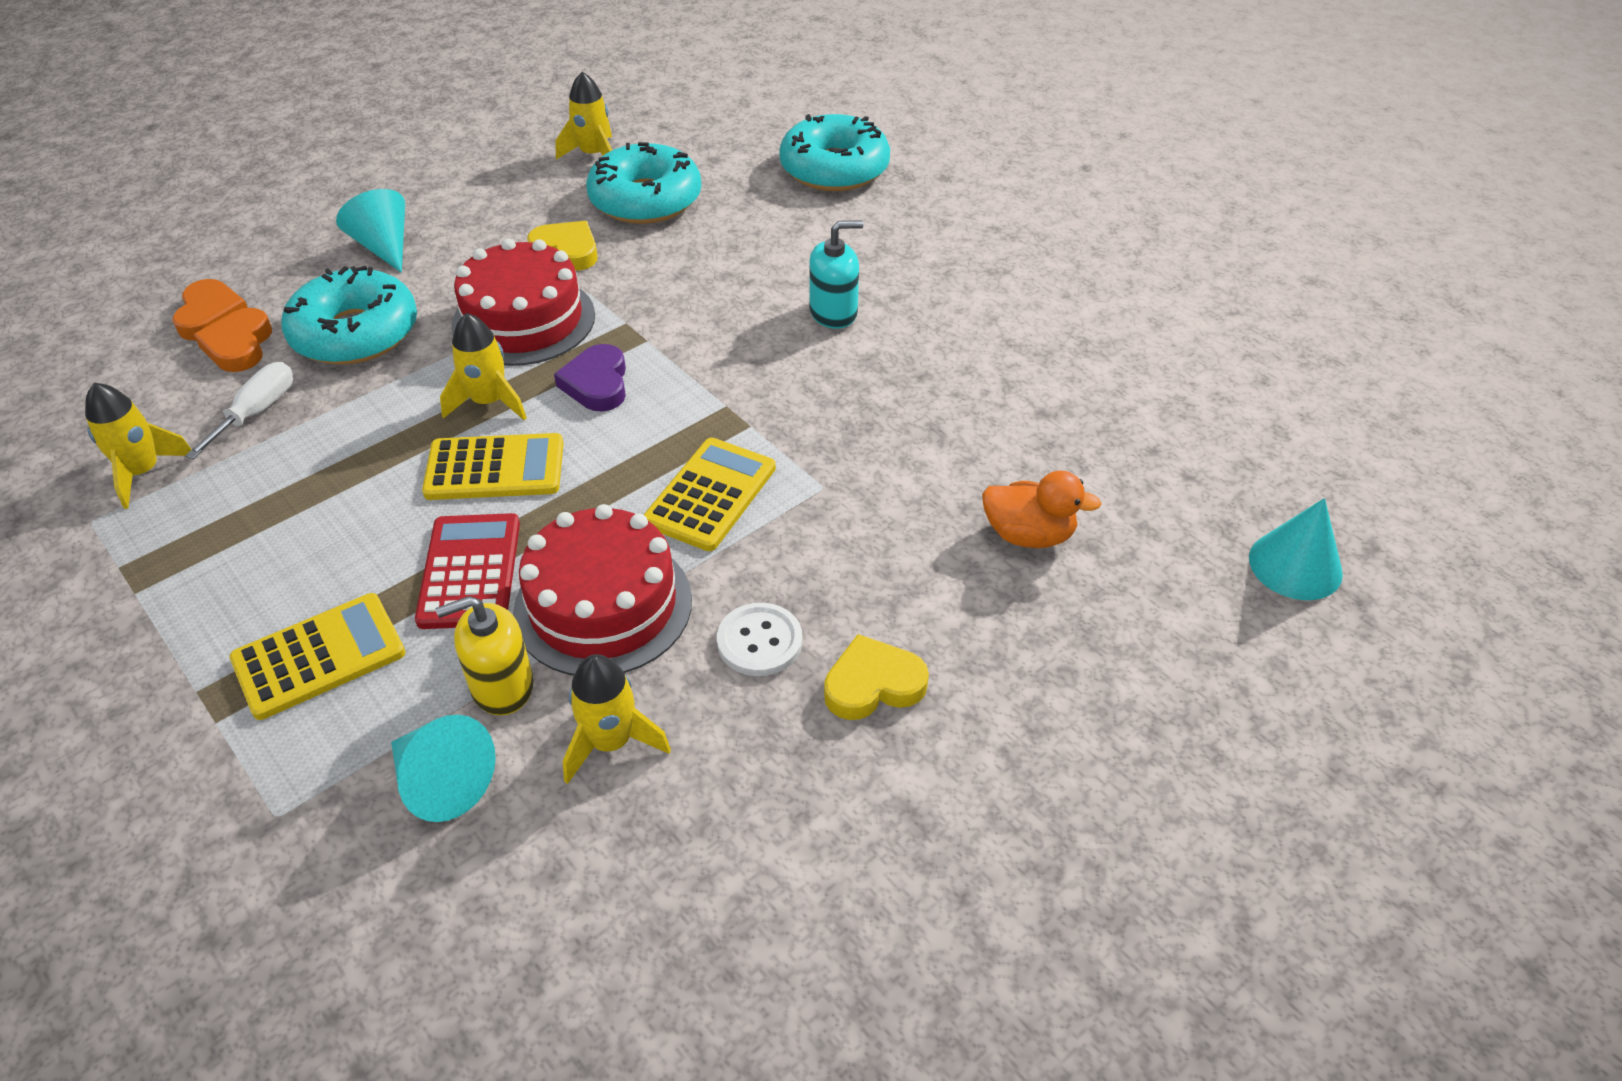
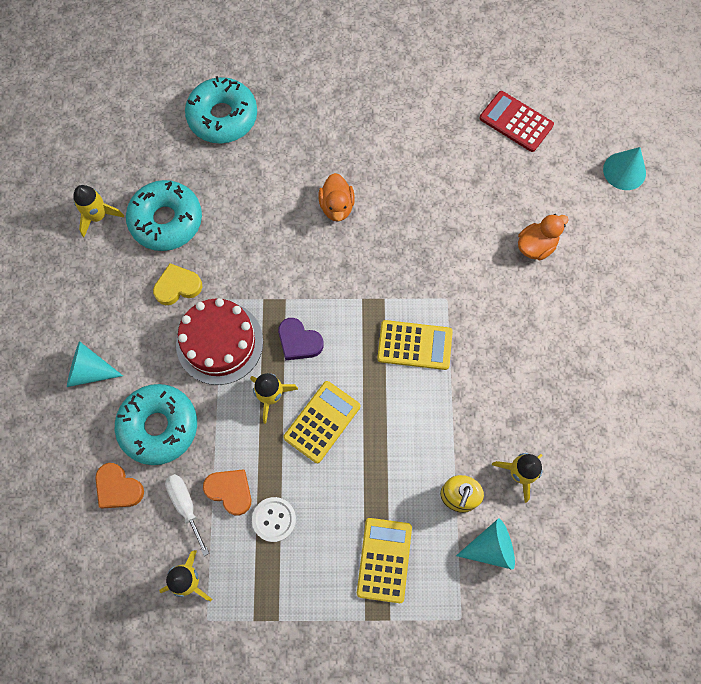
camera: 50 degrees left, 25 degrees up
orange heart [173,279,248,340] -> orange heart moved to [203,469,251,516]
red calculator [415,513,520,629] -> red calculator moved to [479,91,554,152]
red cake [513,504,692,676] -> none
yellow calculator [644,438,776,551] -> yellow calculator turned 120 degrees clockwise [377,320,453,370]
white button [717,603,802,676] -> white button moved to [252,497,296,542]
turquoise soap dispenser [809,220,864,329] -> orange duck [319,173,355,221]
yellow heart [824,634,929,720] -> none

